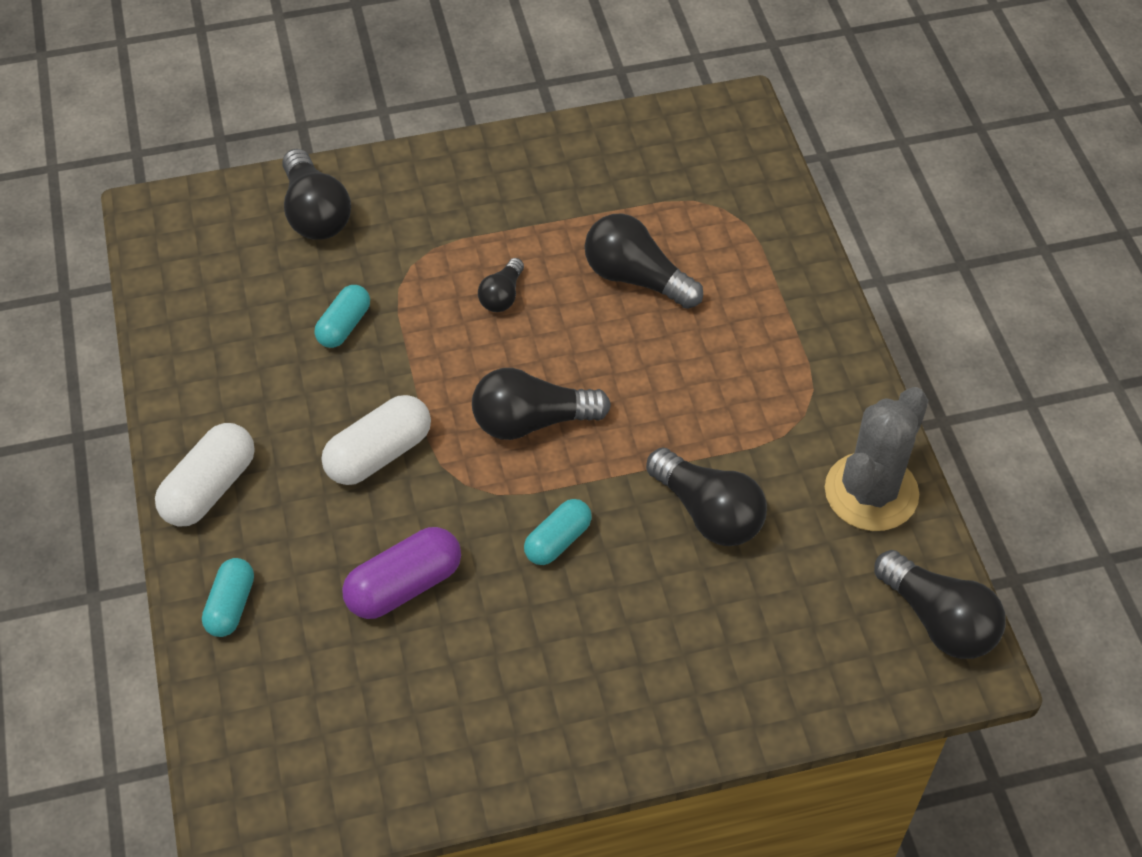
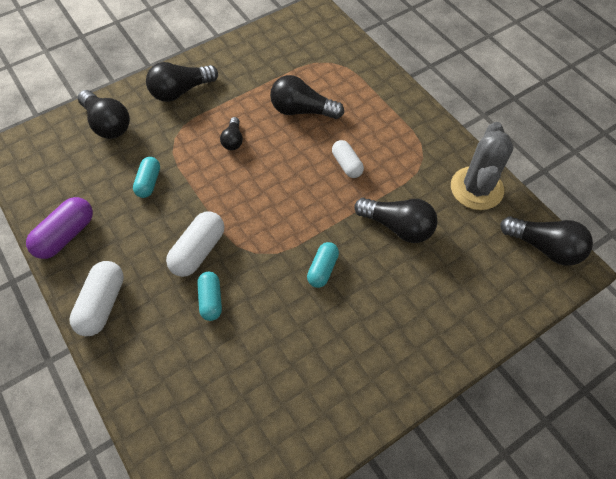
camera: 20 degrees left, 5 degrees up
turquoise capsule [202,558,254,637] -> turquoise capsule moved to [197,272,222,321]
purple capsule [342,527,461,619] -> purple capsule moved to [26,197,93,259]
black light bulb [472,368,611,440] -> black light bulb moved to [146,62,218,102]
none -> white capsule [332,140,364,178]

